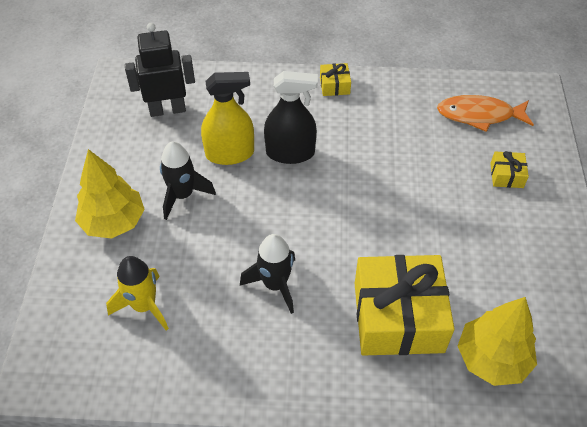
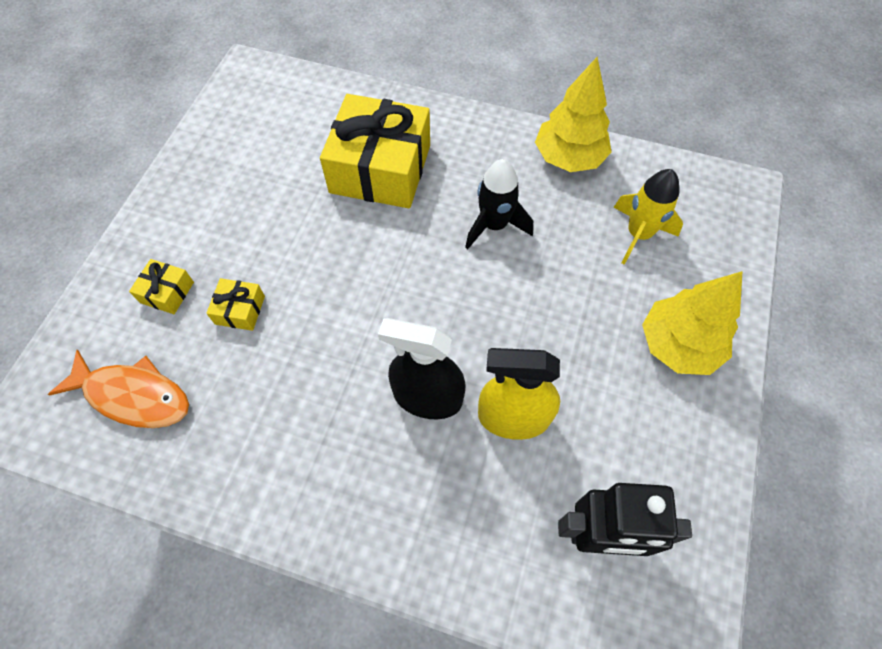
camera: 165 degrees left, 10 degrees up
black rocket [160,141,216,220] -> none
yellow gift [320,63,351,96] -> yellow gift moved to [206,278,265,331]
yellow tree [458,297,537,386] -> yellow tree moved to [535,57,611,172]

